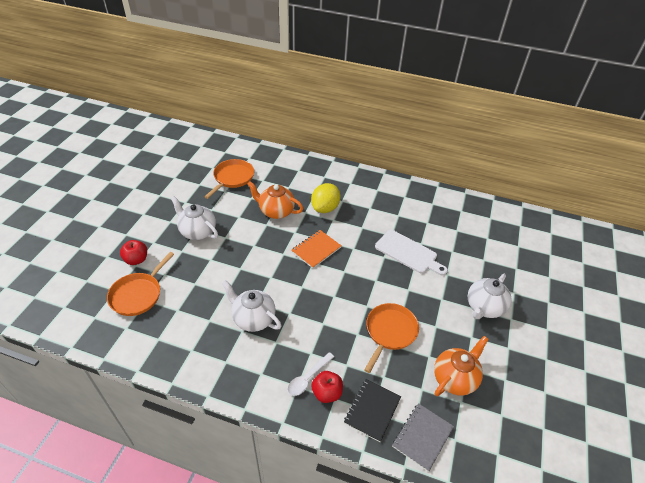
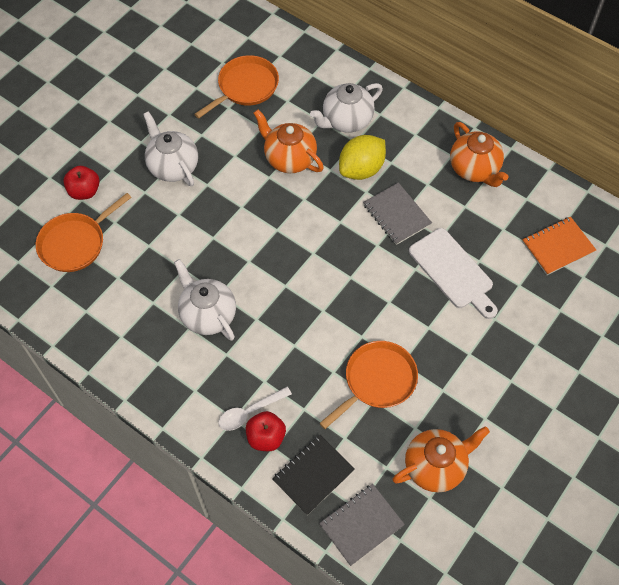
camera: 20 degrees right, 15 degrees up
orange notebook [292,230,342,268] -> orange notebook moved to [522,217,596,275]
white teapot [468,274,512,319] -> white teapot moved to [310,83,383,133]
none -> grey notebook [363,182,432,245]
none -> orange teapot [450,122,508,187]

